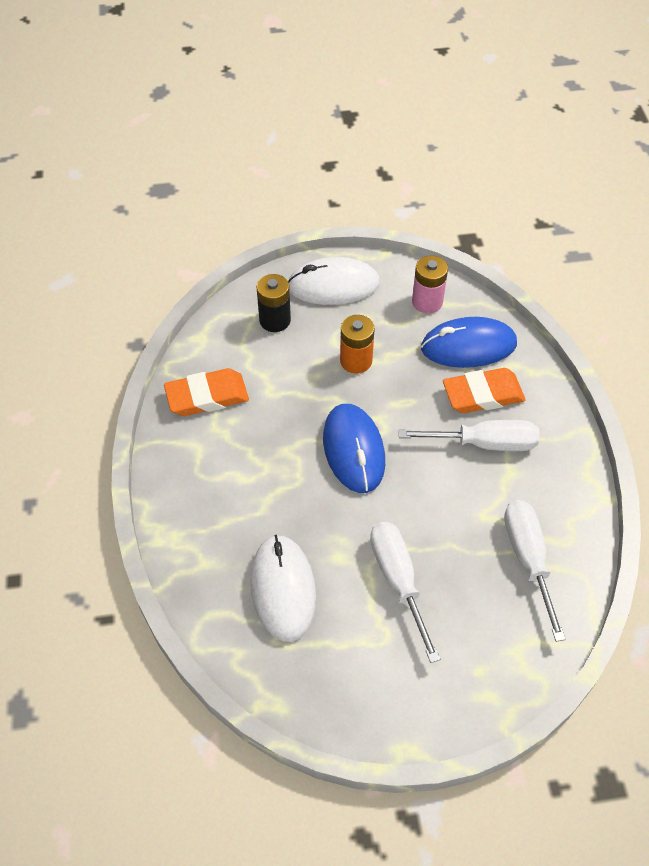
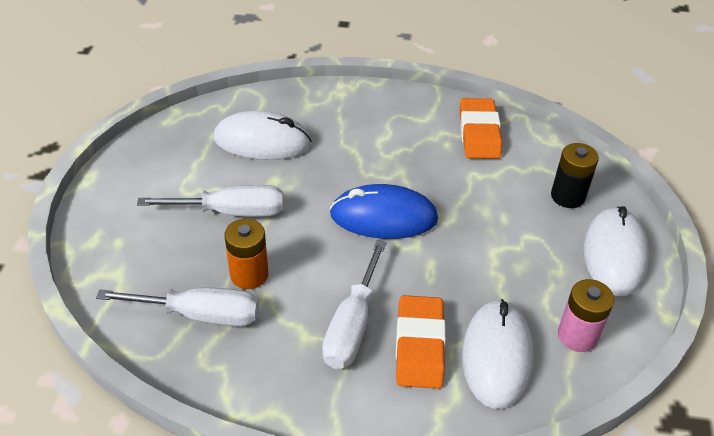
camera: 105 degrees right, 10 degrees down
orange battery [340,315,375,374] -> orange battery moved to [224,219,268,289]
blue mouse [421,317,517,368] -> white mouse [462,299,534,409]

